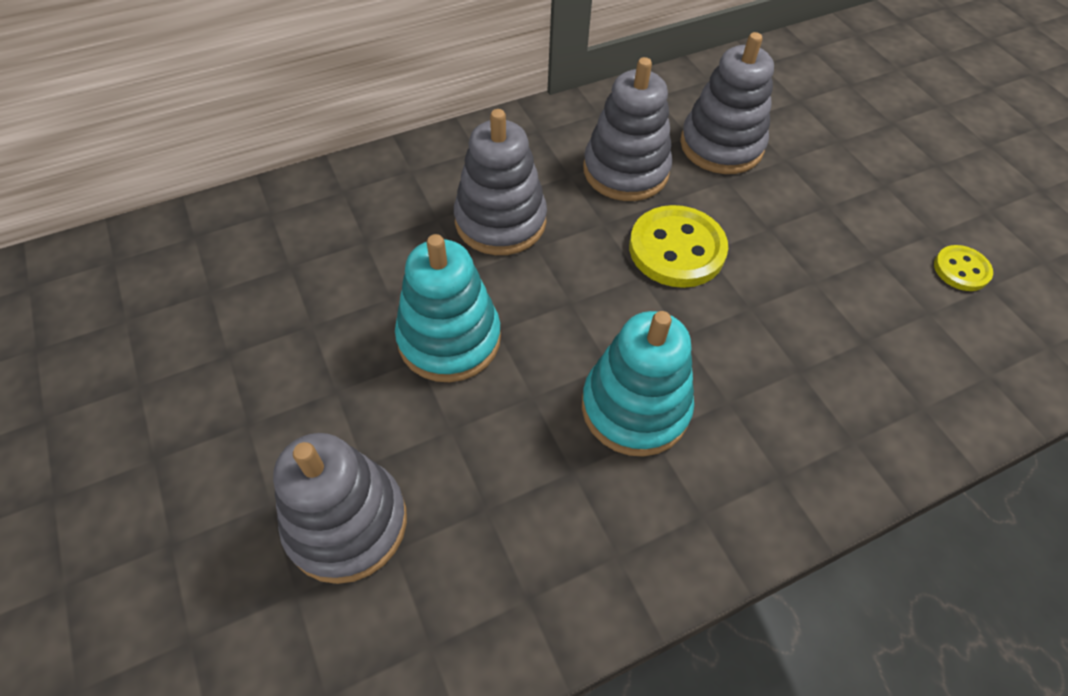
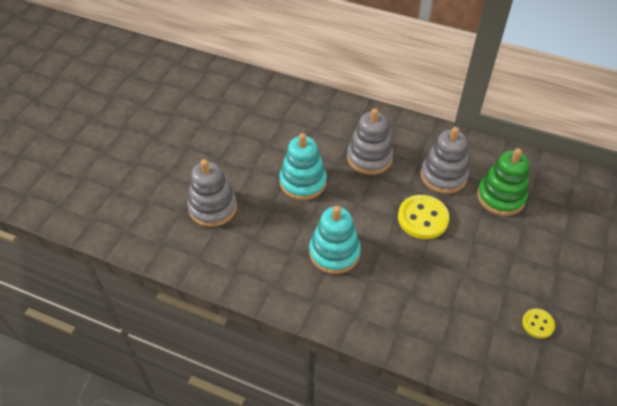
camera: 50 degrees right, 5 degrees down
grey stacking toy [680,32,774,174] -> green stacking toy [477,148,529,216]

